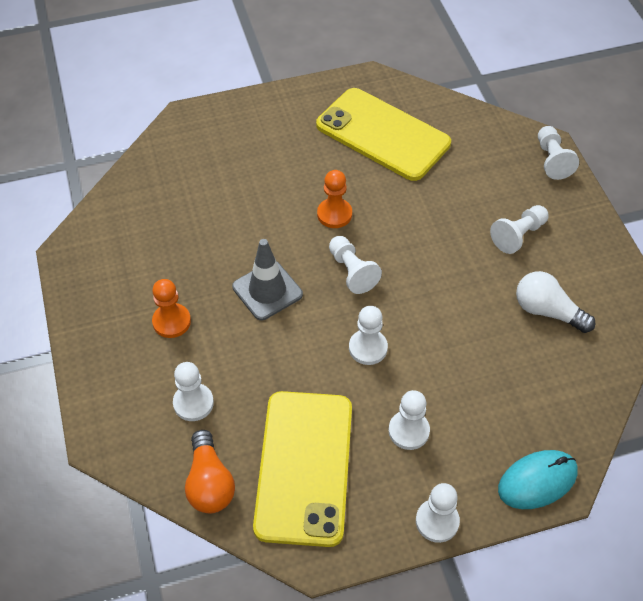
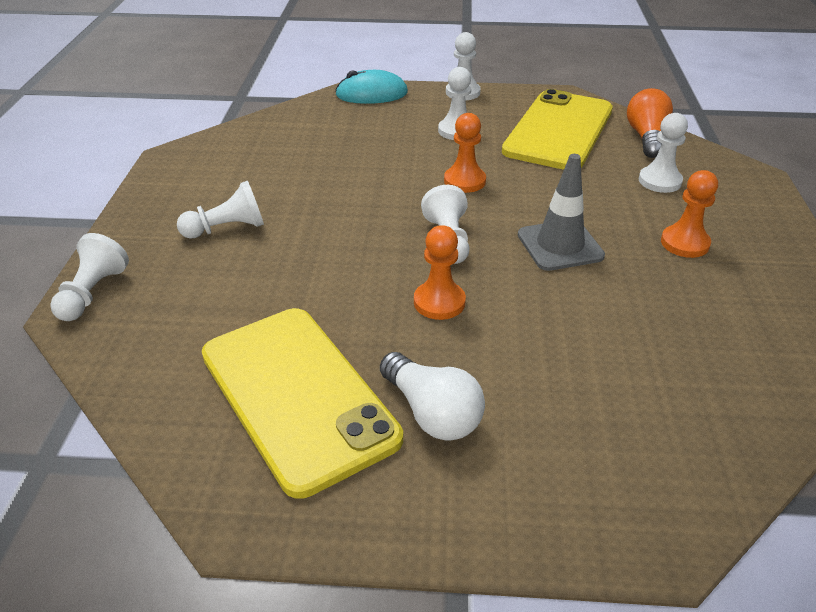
camera: 160 degrees left, 15 degrees down
white pawn [349,306,388,365] -> orange pawn [444,113,486,193]
white light bulb [516,271,595,333] -> white light bulb moved to [380,352,485,441]

